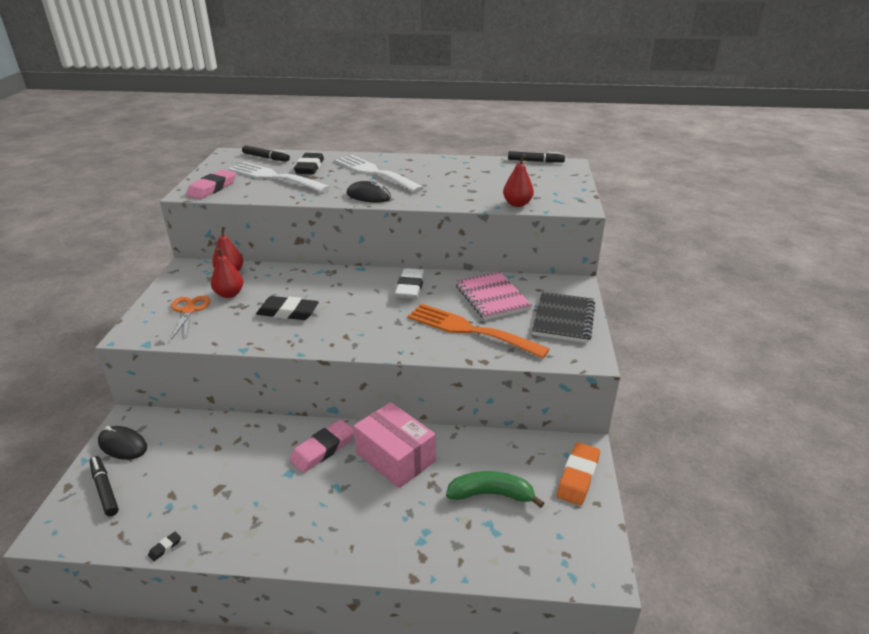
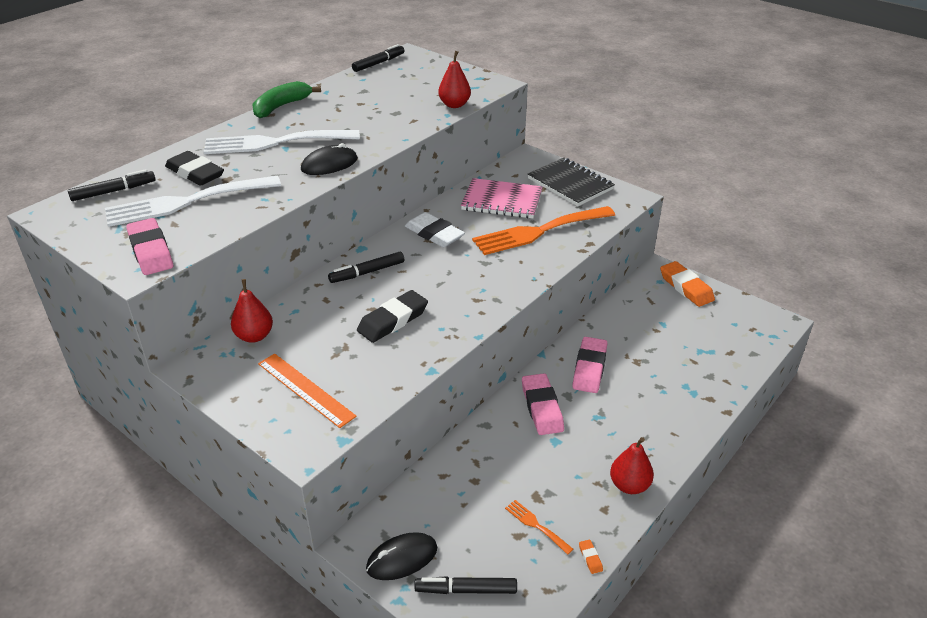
camera: 55 degrees left, 5 degrees up
black eraser [148,532,181,561] -> orange eraser [579,539,603,574]
orange scissors [171,296,210,340] -> orange ruler [258,353,357,428]
red pear [211,248,243,298] -> red pear moved to [610,437,654,494]
pink box [353,402,435,488] -> pink eraser [572,337,607,393]
green banana [446,471,544,508] -> green banana moved to [252,81,321,118]
none -> black marker [328,252,404,283]
none -> orange fork [505,500,573,555]

